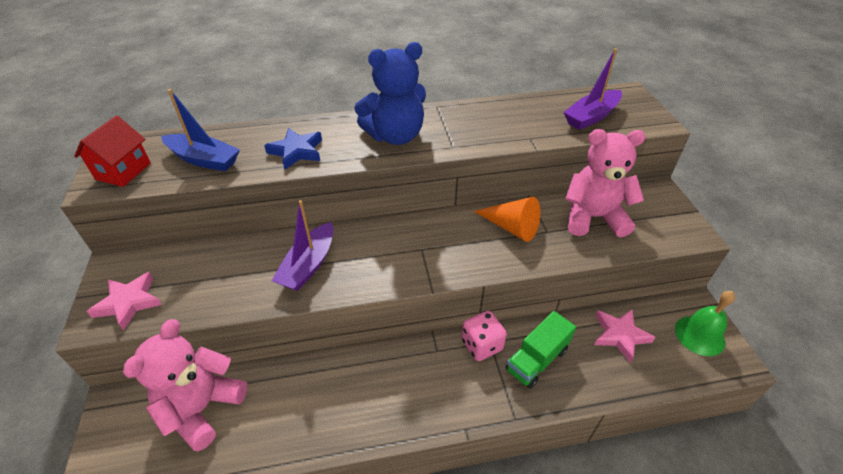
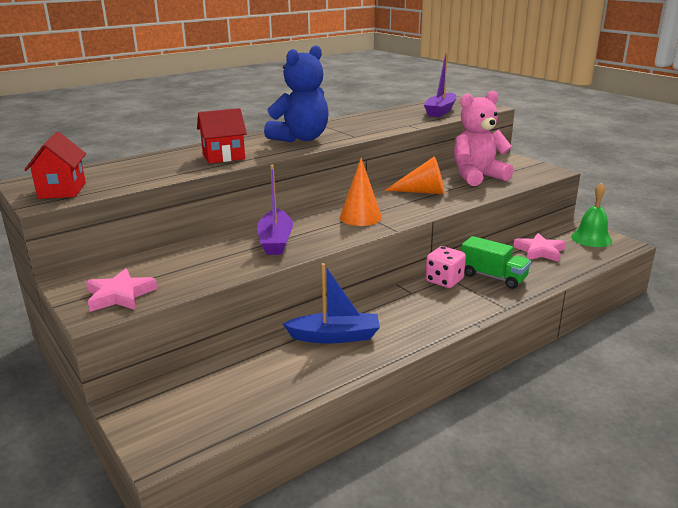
camera: 25 degrees left, 20 degrees down
pink teddy bear [123,319,247,451] -> none
blue boat [161,89,240,171] -> blue boat moved to [283,263,380,343]
blue star [264,128,322,169] -> red house [197,108,247,164]
green truck [505,311,576,389] -> green truck turned 75 degrees counterclockwise [461,236,531,289]
none -> orange cone [340,158,382,226]

